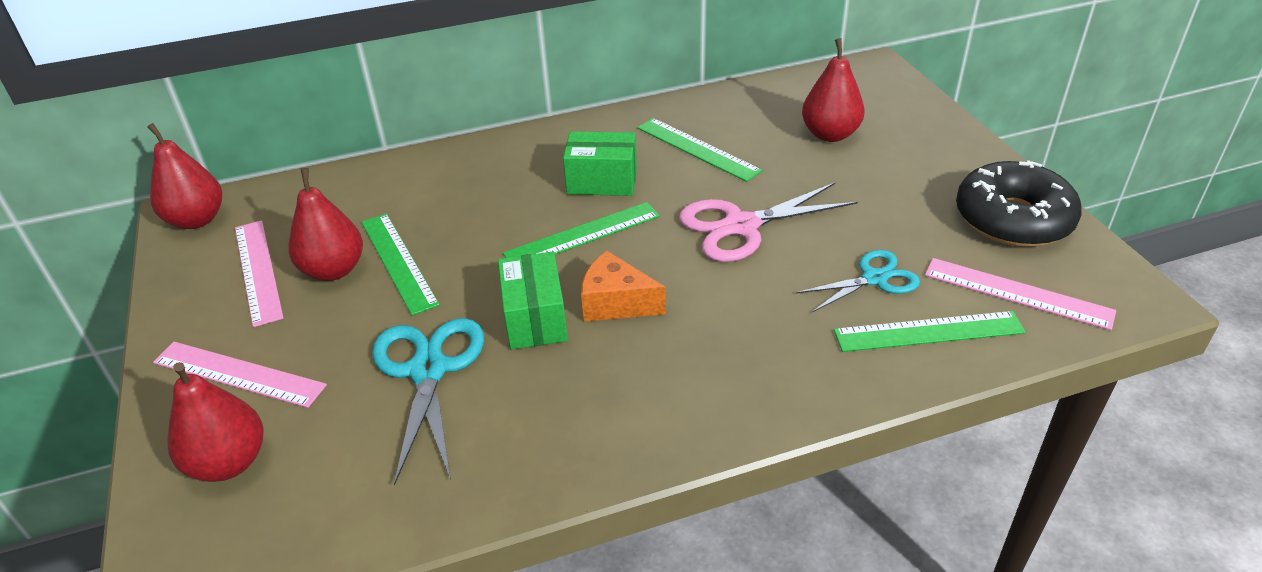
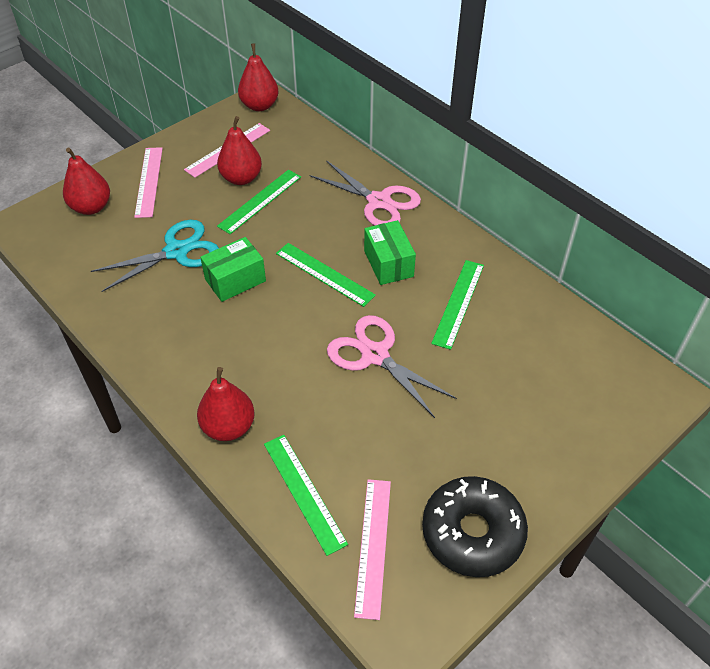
camera: 65 degrees right, 10 degrees up
orange cheese [581,251,666,322] -> none
turquoise scissors [796,250,920,312] -> none
red pear [802,38,865,142] -> red pear moved to [197,367,255,441]
none -> pink scissors [309,160,421,226]

